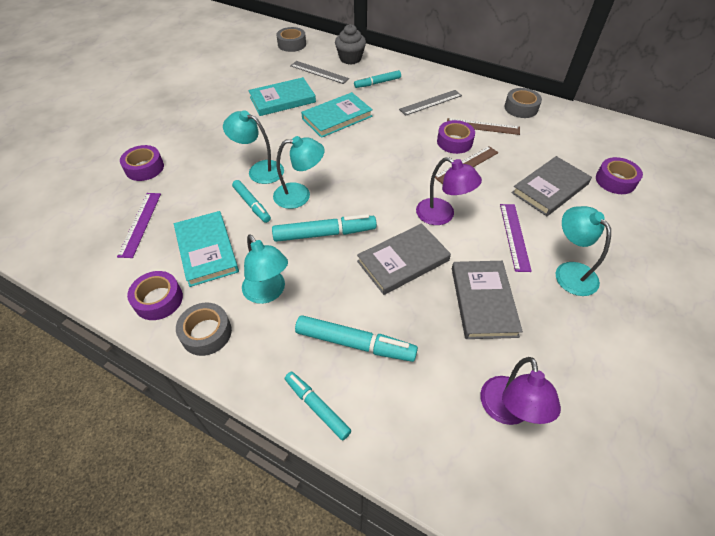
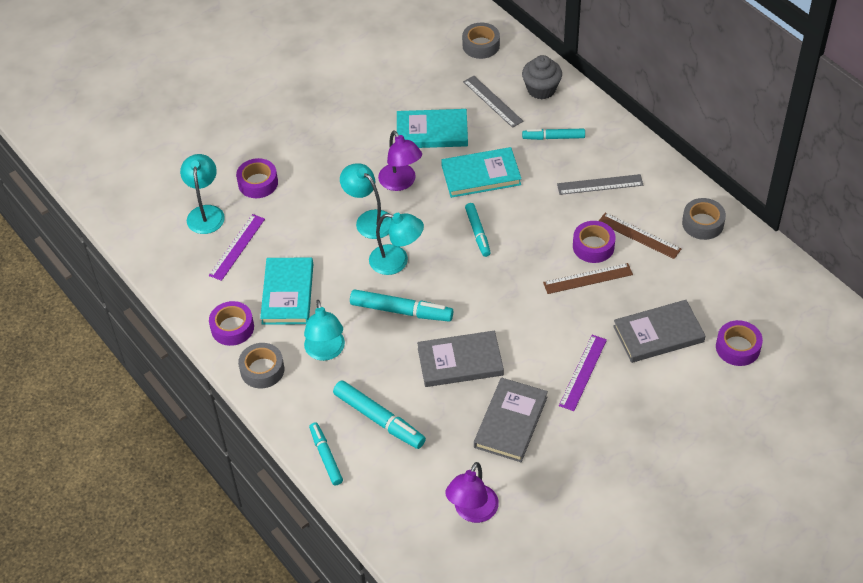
camera: 25 degrees right, 0 degrees up
turquoise marker [232,180,271,223] -> turquoise marker moved to [465,203,491,257]
purple lamp [416,157,482,225] -> purple lamp moved to [378,130,422,191]
turquoise lamp [556,206,611,296] -> turquoise lamp moved to [180,154,225,234]

